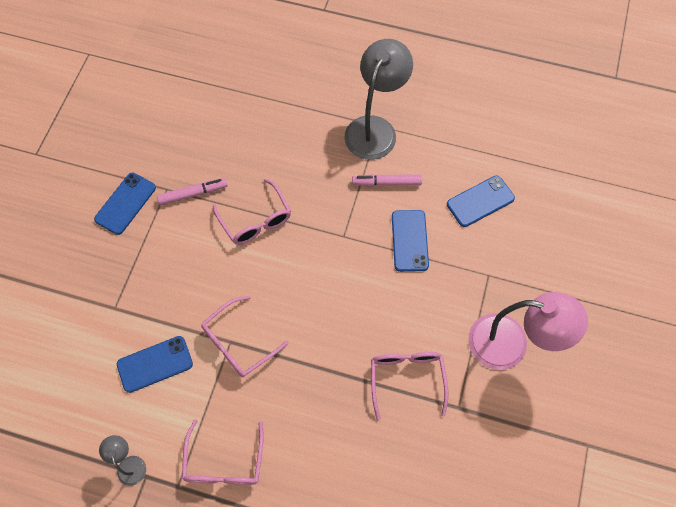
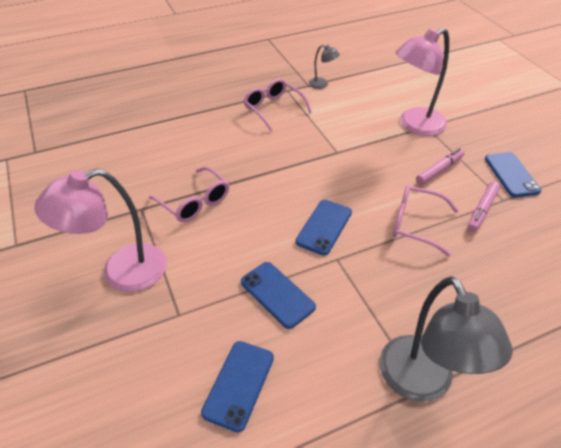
camera: 140 degrees right, 20 degrees down
blue phone [117,336,193,393] -> blue phone moved to [295,200,352,255]
pink glasses [201,296,289,377] -> none
pink marker [352,174,422,186] -> pink marker moved to [416,148,465,185]
none -> pink lamp [395,28,449,136]

